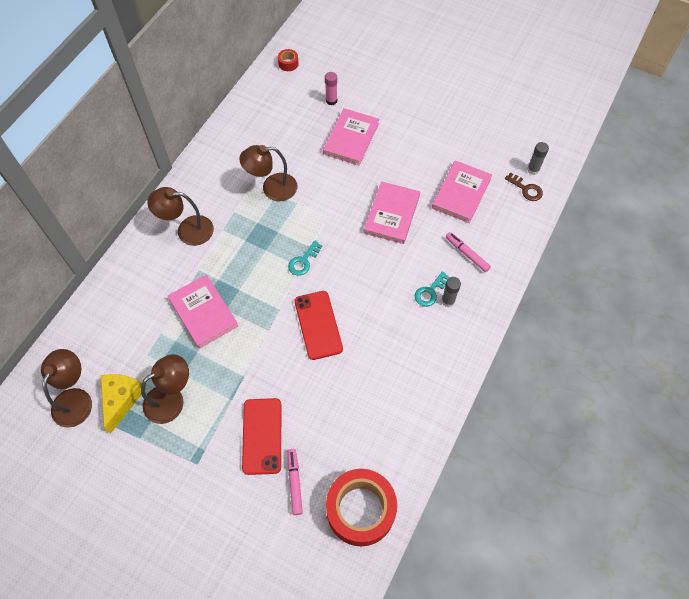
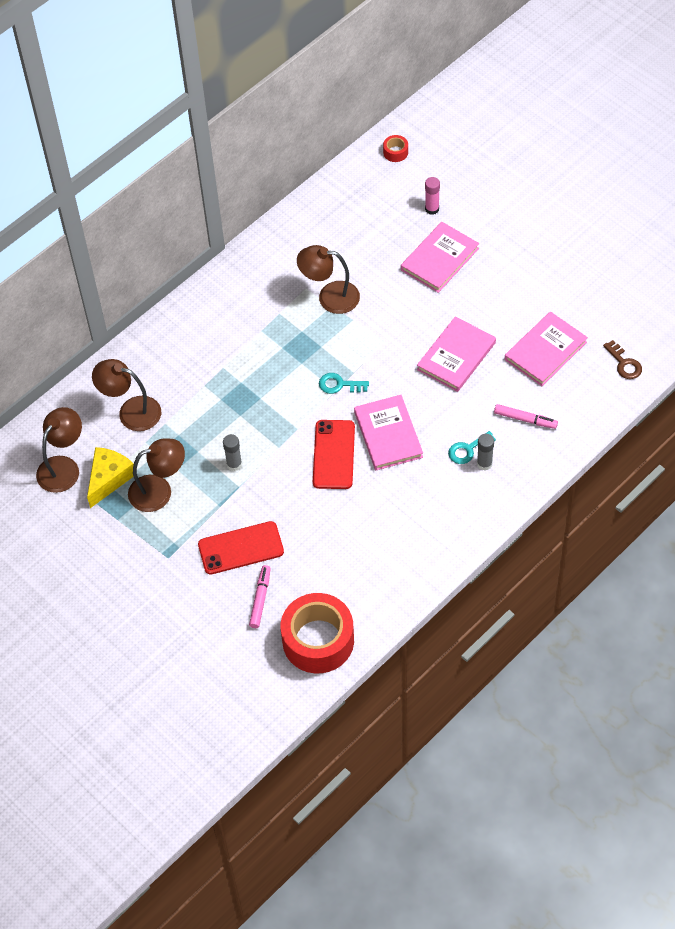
camera: 20 degrees right, 5 degrees down
brown lamp [147,187,214,246] -> brown lamp moved to [92,359,161,431]
pink book [168,275,238,349] -> pink book moved to [354,395,423,470]
red phone [242,398,281,475] -> red phone turned 60 degrees clockwise [198,521,284,575]
turquoise key [288,240,322,276] -> turquoise key turned 45 degrees clockwise [319,373,369,394]
pink marker [446,232,491,272] -> pink marker turned 135 degrees clockwise [494,404,558,429]
grey glue stick [527,142,549,175] -> grey glue stick moved to [223,434,242,471]

